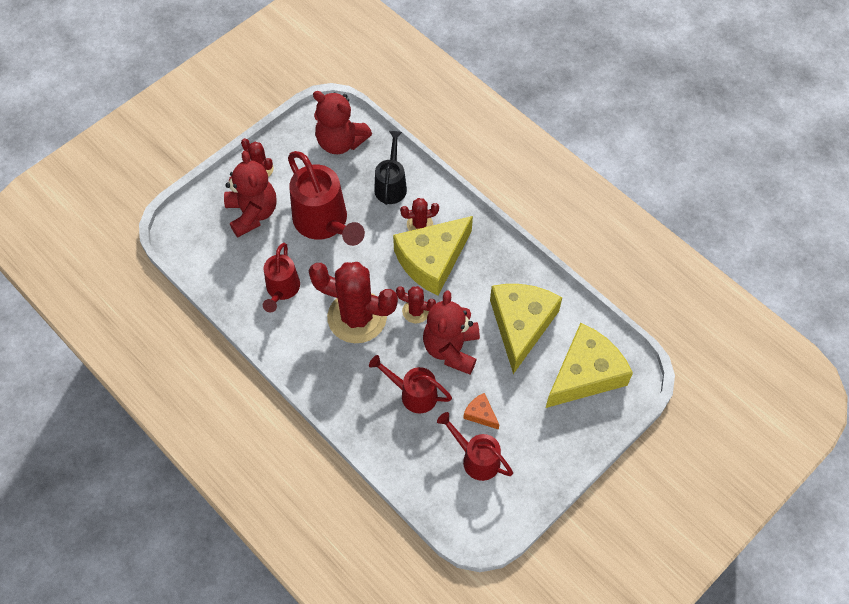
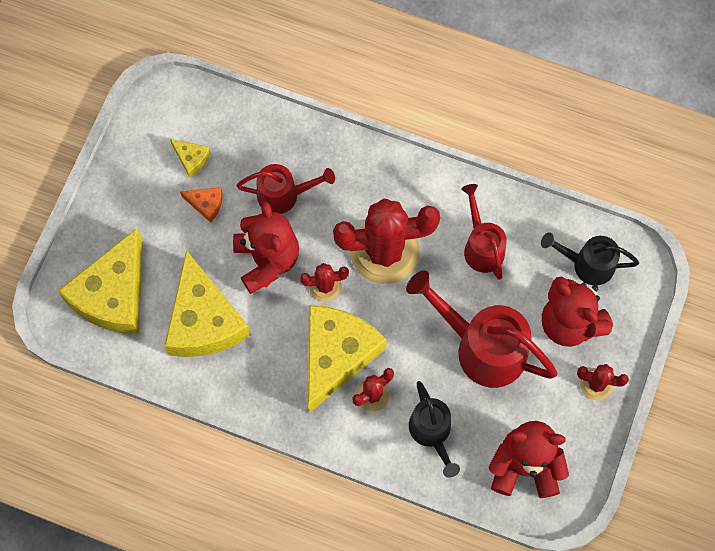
camera: 155 degrees right, 10 degrees up
red watering can [437,412,513,481] -> yellow cheese [170,139,211,177]
none -> black watering can [541,232,639,286]

